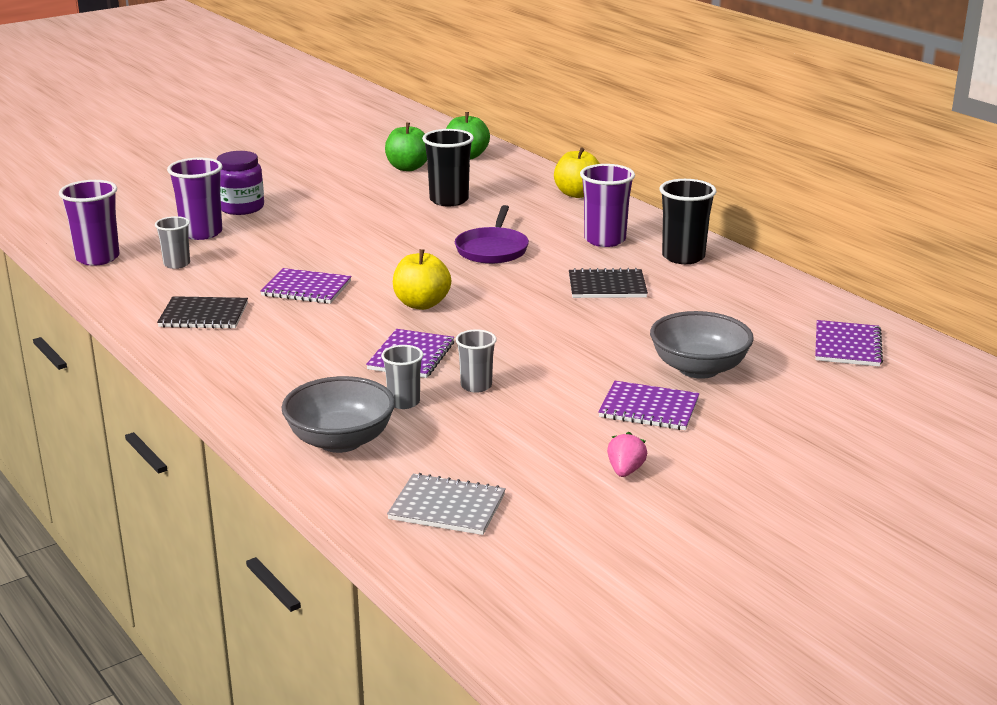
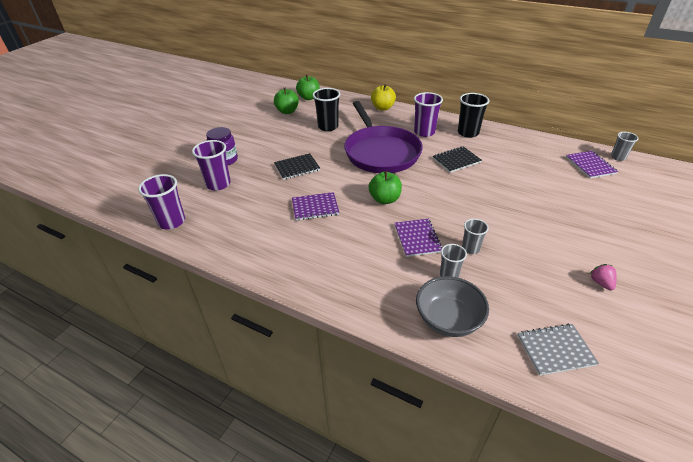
camera: 25 degrees left, 15 degrees up
grey cup [155,216,190,269] -> grey cup moved to [611,132,638,161]
black notebook [157,296,248,329] -> black notebook moved to [274,153,320,180]
yellow apple [393,249,451,310] -> green apple [369,171,402,204]
purple pan [455,205,529,264] -> purple pan [344,101,423,173], size x1.95
purple notebook [598,381,699,430] -> none
grey bowl [650,311,754,379] -> none

